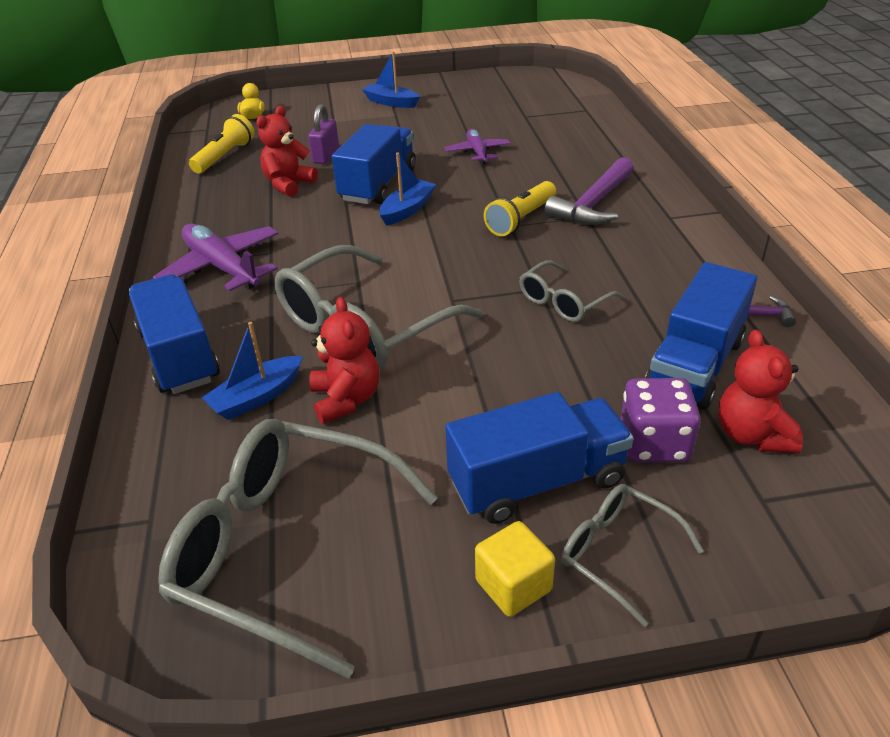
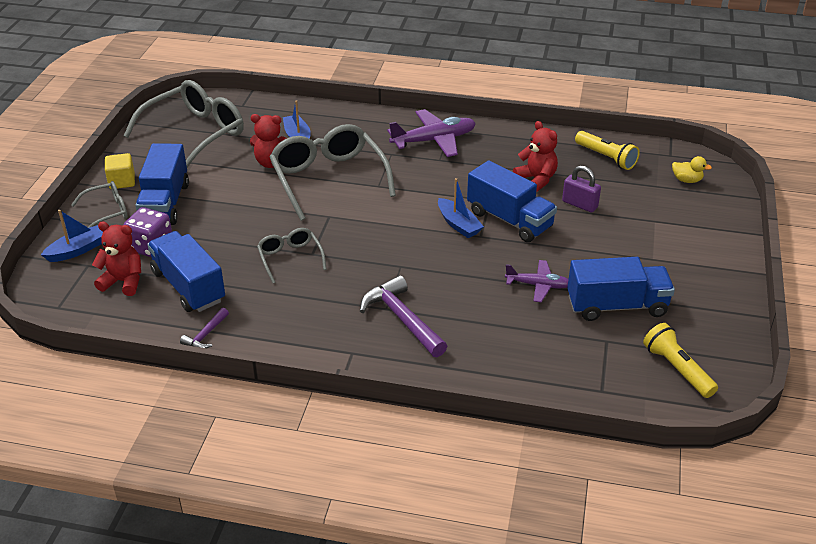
camera: 110 degrees right, 0 degrees up
blue truck [129,274,220,394] -> blue truck moved to [567,257,675,321]
blue boat [362,52,420,108] -> blue boat moved to [41,210,103,262]
yellow flashlight [484,181,556,236] -> yellow flashlight moved to [643,323,718,398]

